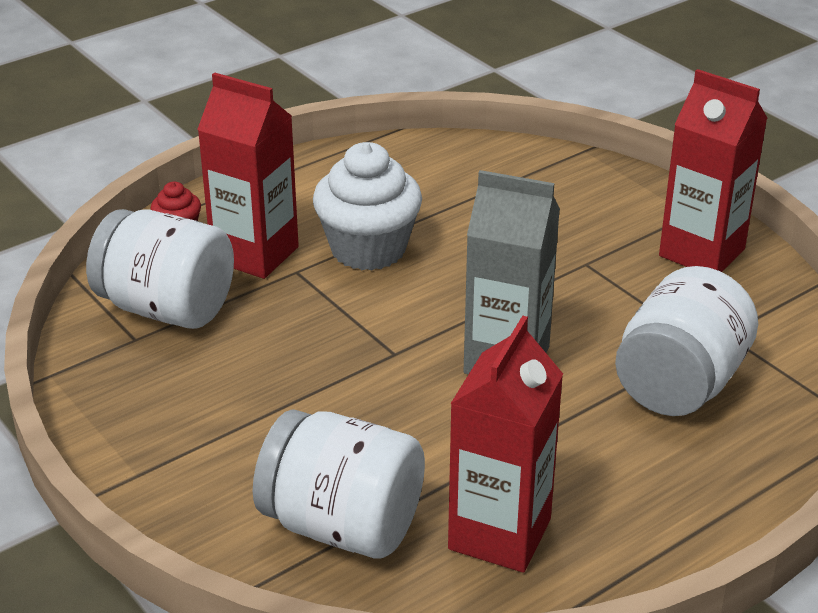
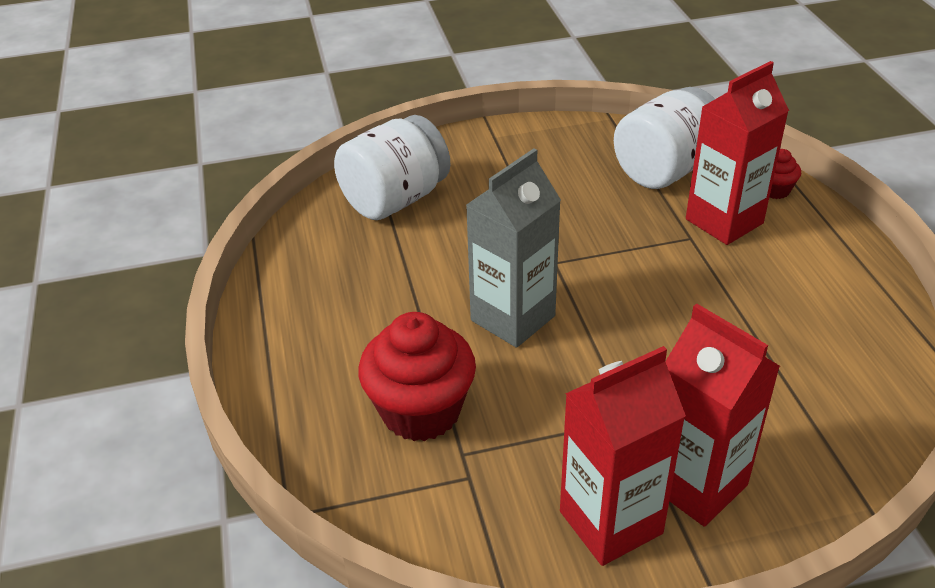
camera: 115 degrees right, 5 degrees up
white cupcake [313,142,422,271] -> none
red carton [448,316,563,573] -> red carton moved to [665,304,780,527]
white jar [615,266,758,416] -> red cupcake [358,312,476,441]

